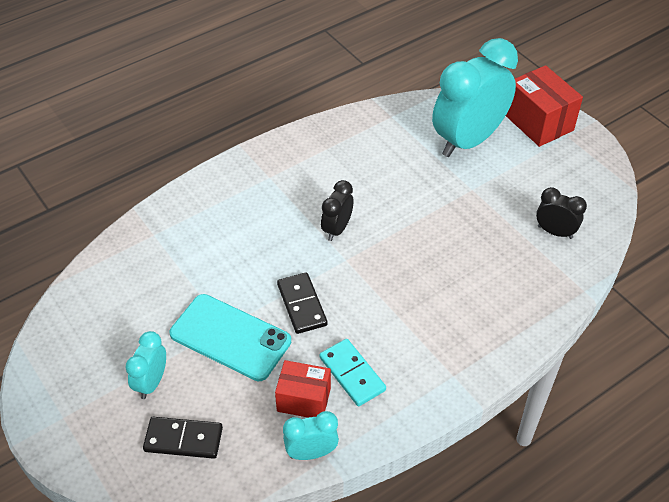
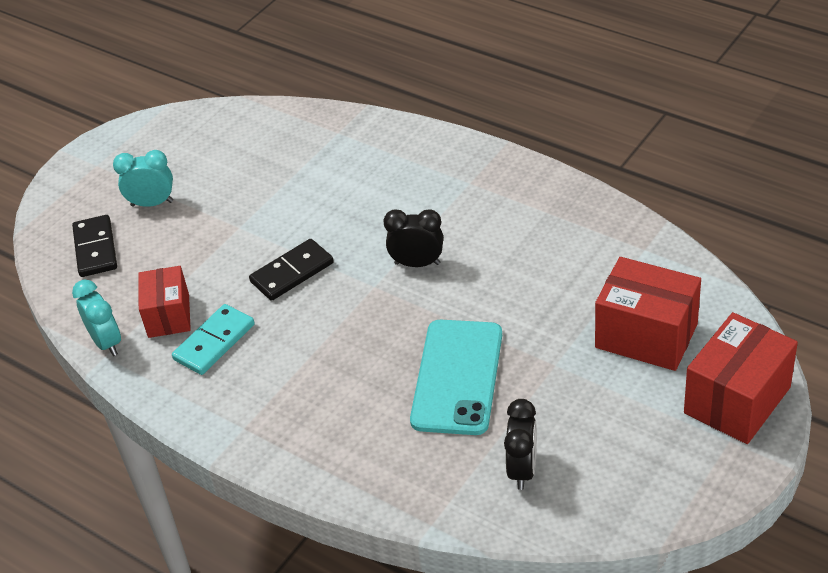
camera: 75 degrees right, 5 degrees down
turquoise phone [170,294,291,381] -> turquoise phone moved to [410,320,502,435]
turquoise clock [432,38,518,157] -> red box [595,257,701,371]

